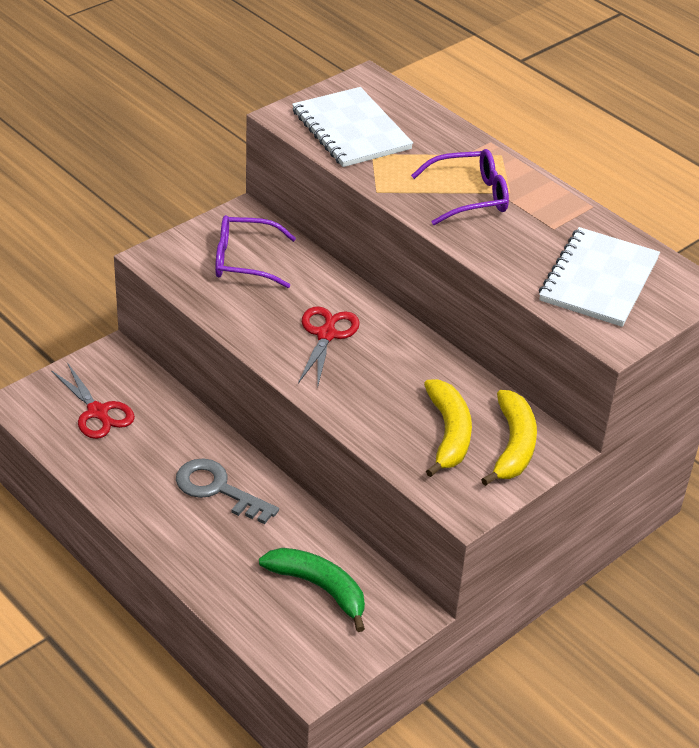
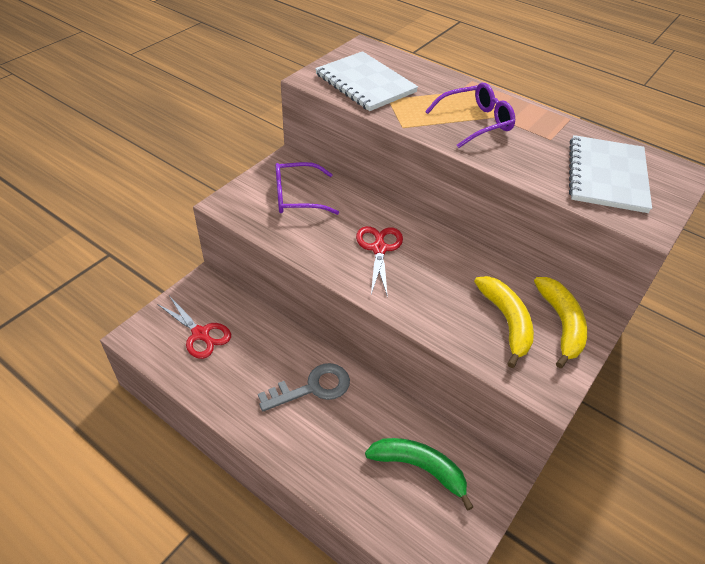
camera: 10 degrees left, 5 degrees up
grey key [176,459,279,524] -> grey key turned 135 degrees clockwise [258,363,350,411]

